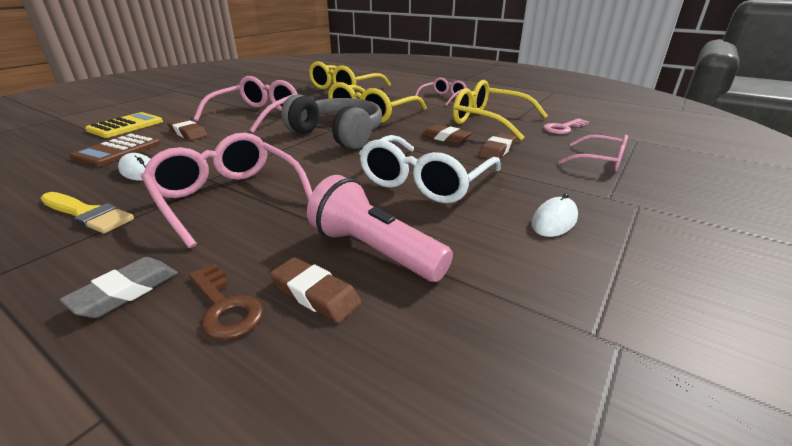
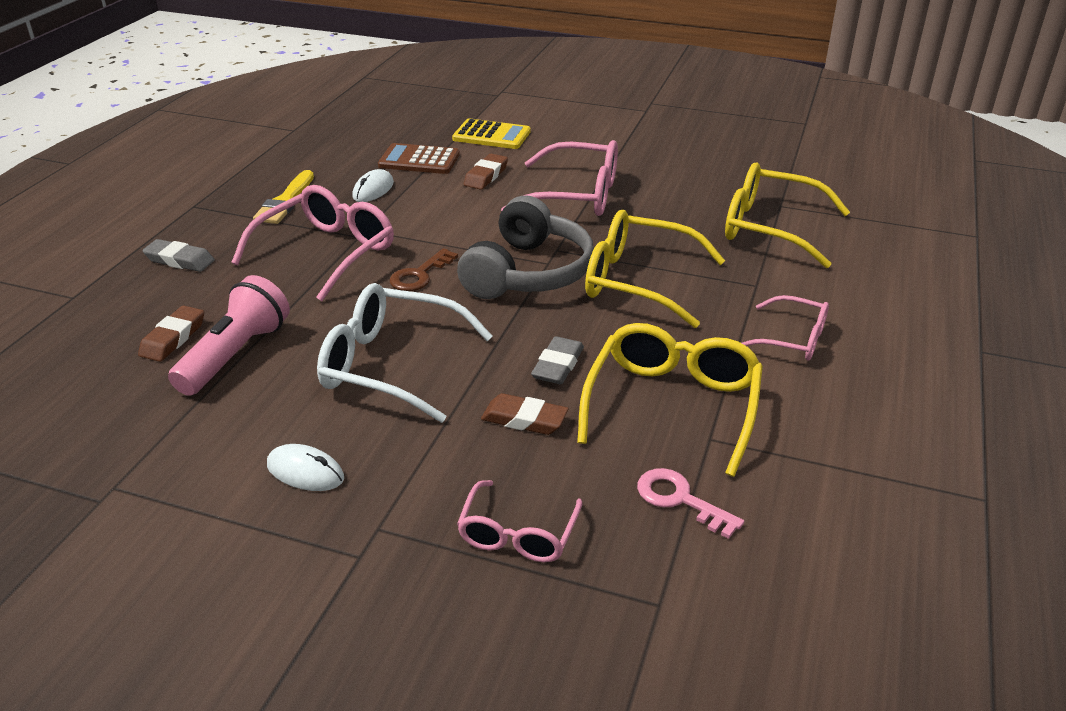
camera: 75 degrees right, 5 degrees up
brown key [189,264,264,340] -> brown key moved to [389,248,458,291]
brown eraser [422,125,472,144] -> grey eraser [531,336,584,384]

